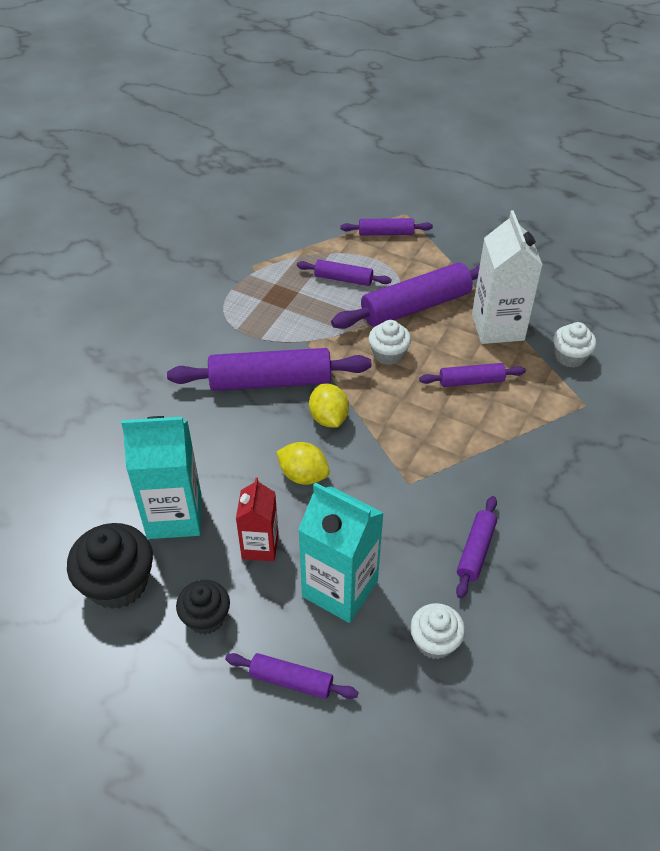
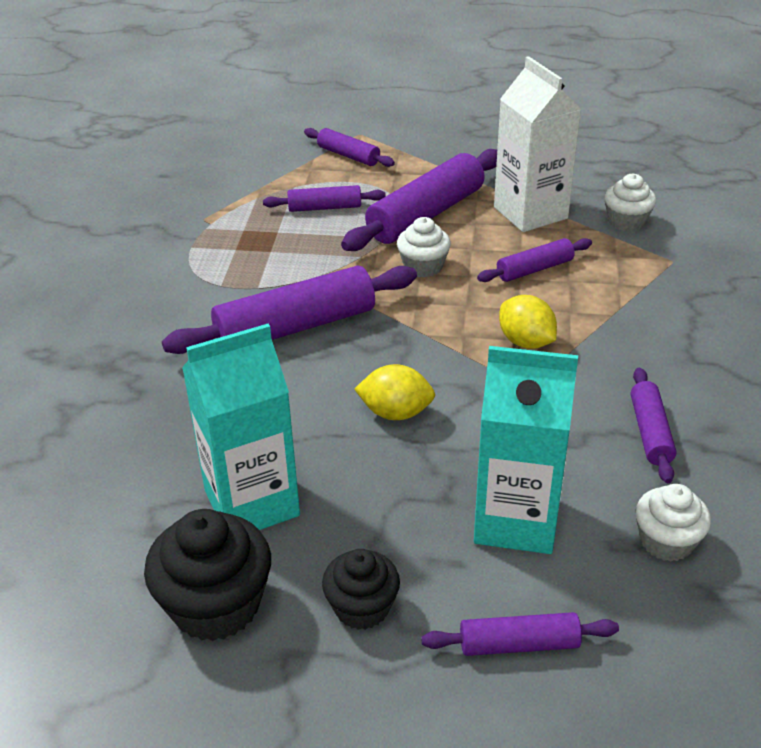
camera: 20 degrees left, 10 degrees down
red carton [236,478,279,561] -> none
yellow lemon [309,384,349,428] -> yellow lemon moved to [499,295,557,349]
purple rolling pin [340,218,433,235] -> purple rolling pin turned 60 degrees clockwise [304,128,395,167]

